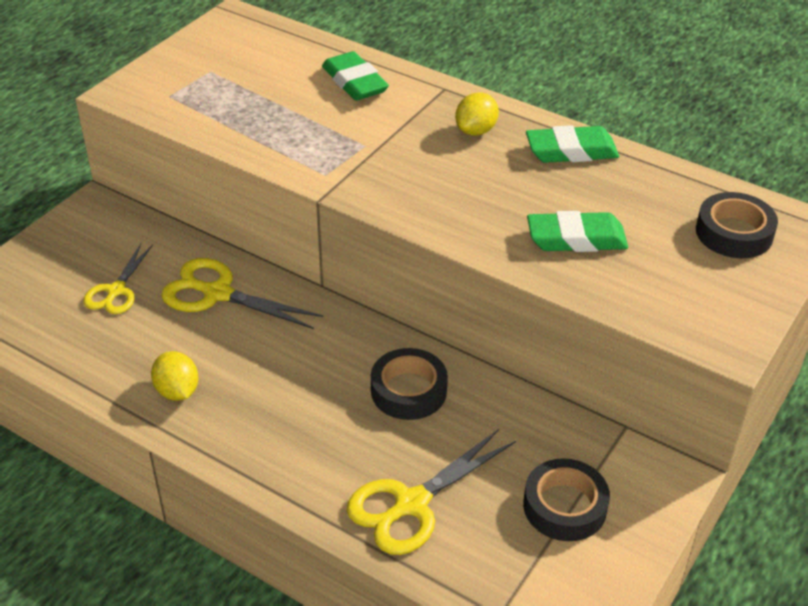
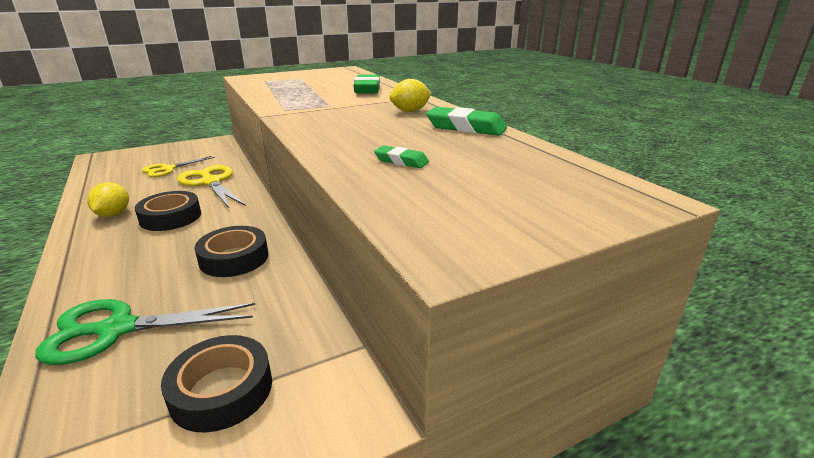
camera: 30 degrees right, 15 degrees down
yellow scissors [347,429,516,555] -> green scissors [35,299,255,365]
green eraser [527,211,628,252] -> green eraser [374,145,429,168], size x0.56
black tape [696,192,778,258] -> black tape moved to [135,191,201,231]

